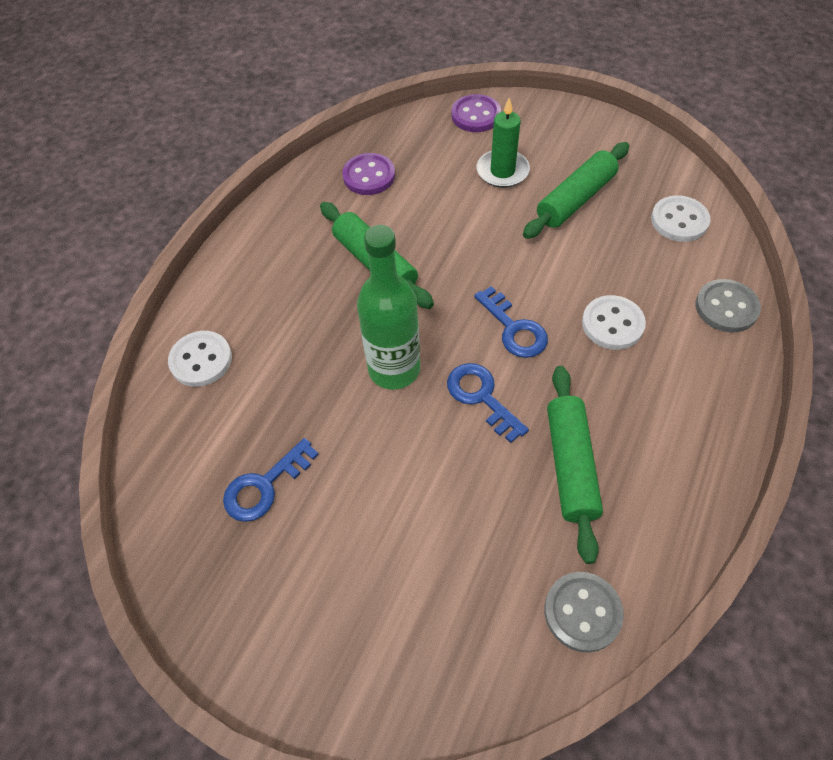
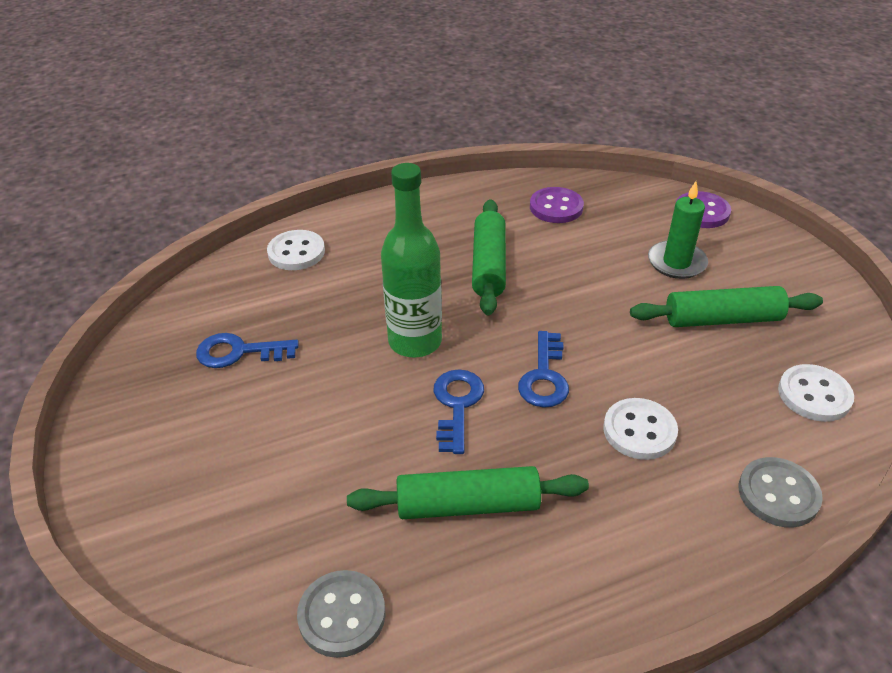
camera: 40 degrees right, 15 degrees down
green rolling pin [547,366,603,564] -> green rolling pin turned 45 degrees clockwise [347,466,589,519]

